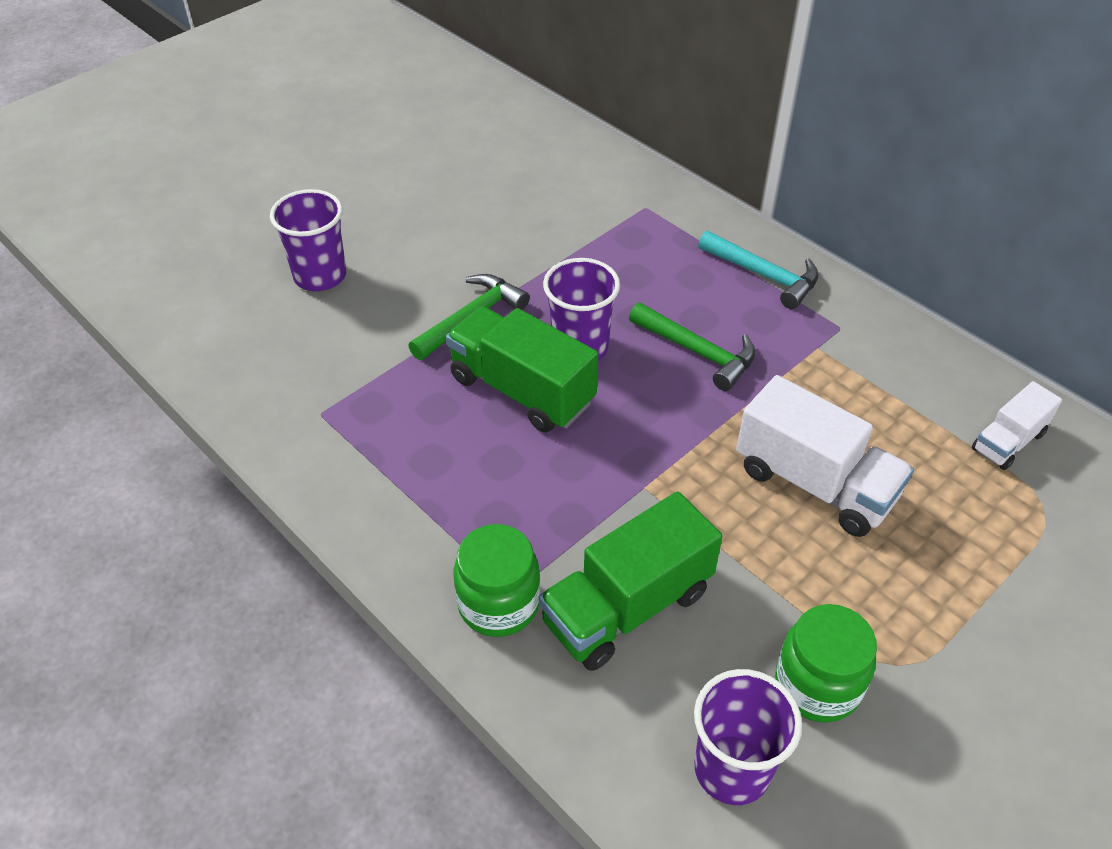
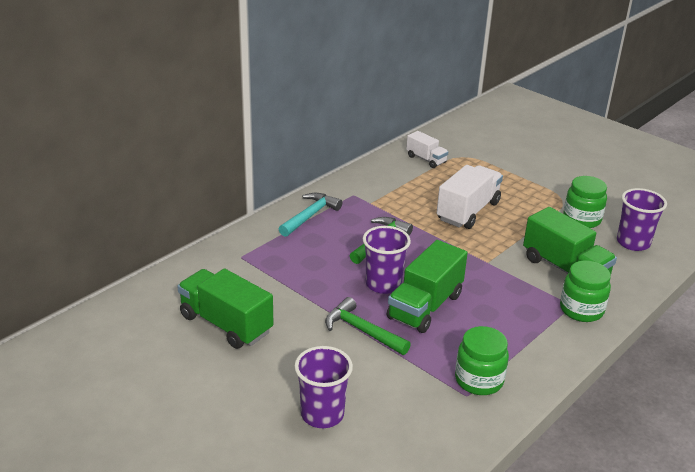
camera: 95 degrees left, 15 degrees down
none -> green truck [177,268,273,349]
none -> green jar [455,326,509,395]

